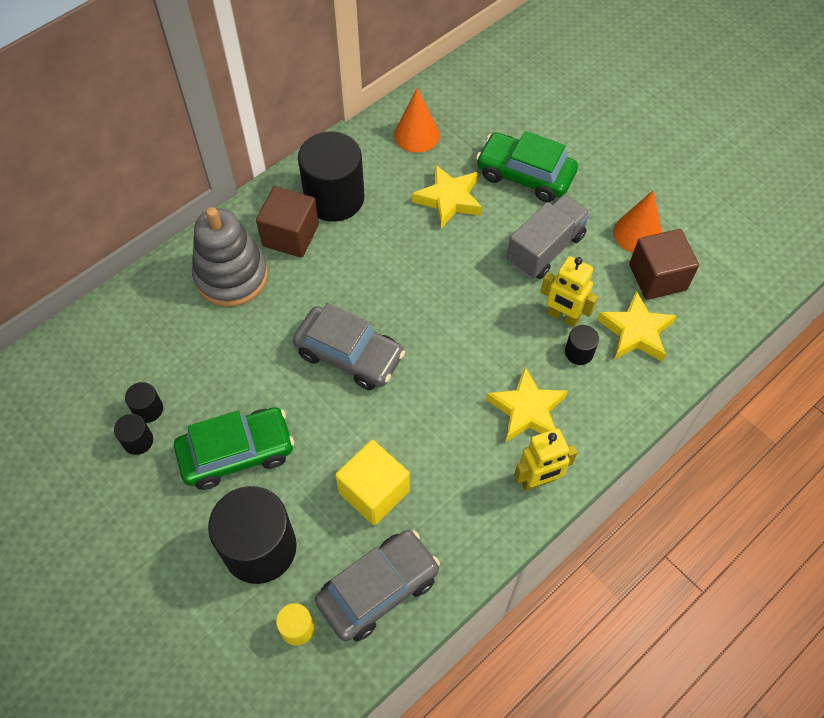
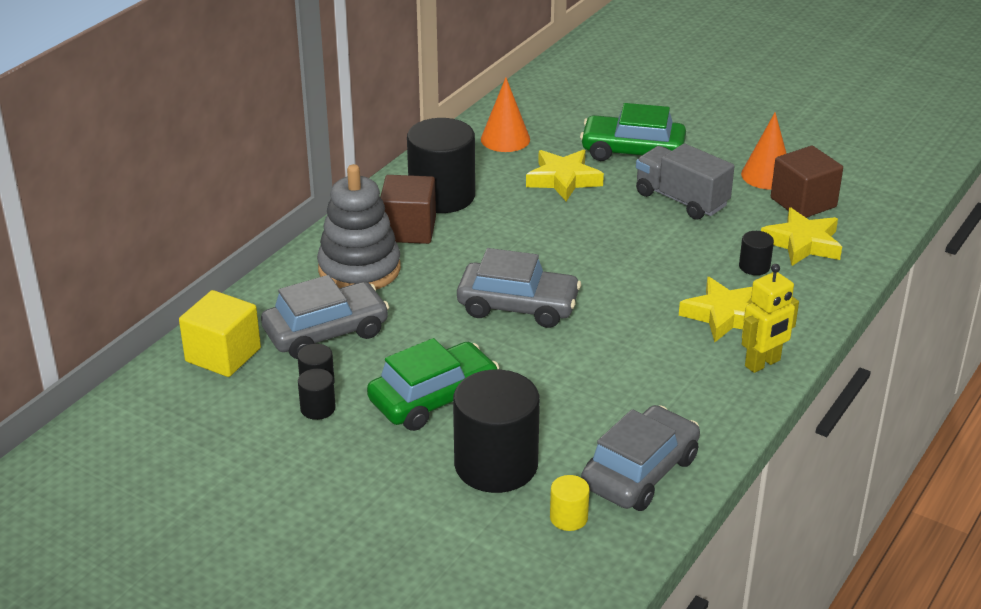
camera: 15 degrees left, 25 degrees down
yellow cube [335,440,410,525] -> yellow cube moved to [179,290,261,377]
grey truck [507,195,590,279] -> grey truck turned 75 degrees counterclockwise [636,144,734,220]
yellow robot [540,256,598,327] -> none
none -> grey car [261,275,389,359]

